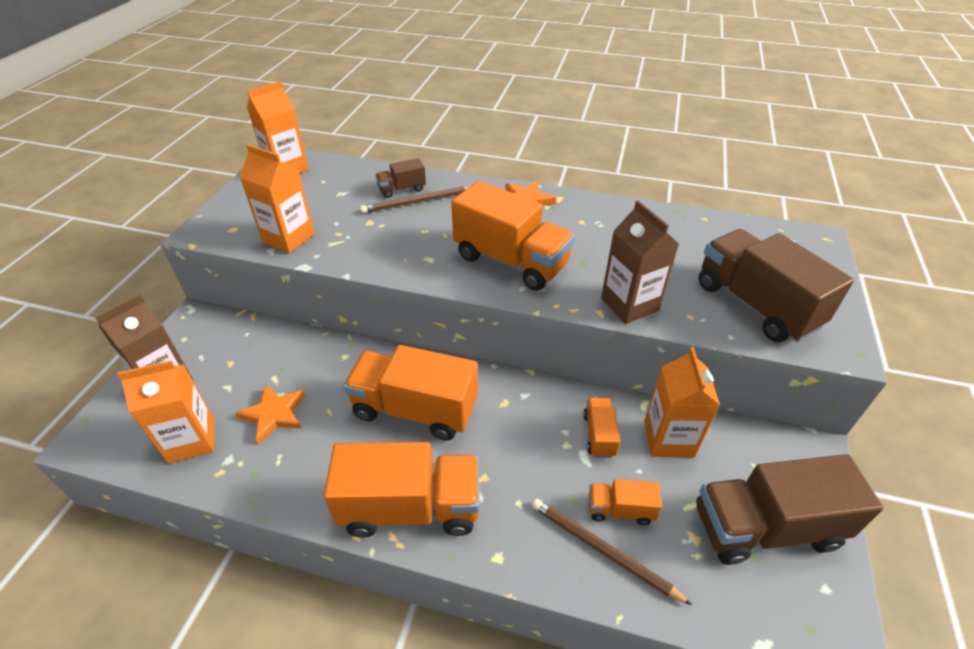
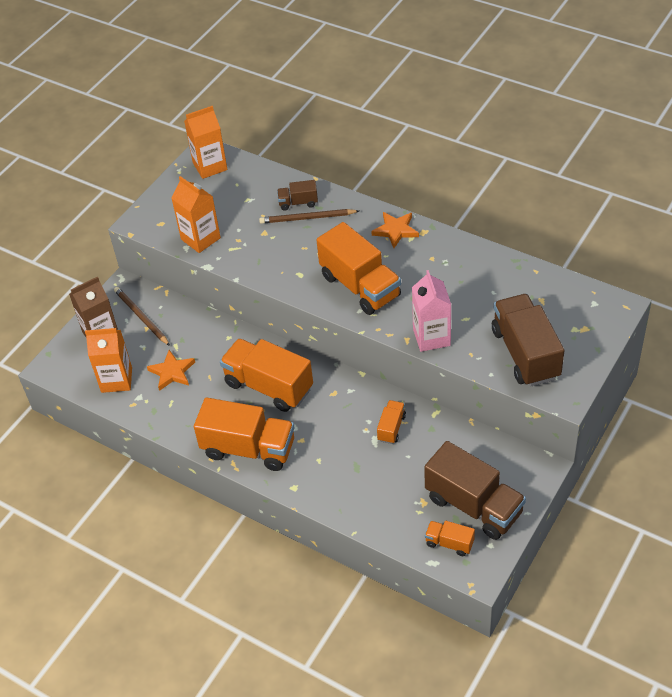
camera: 20 degrees right, 5 degrees up
brown pencil [532,499,692,605] -> brown pencil moved to [114,287,170,346]
orange truck [589,479,662,525] -> orange truck moved to [425,521,475,556]
brown carton [601,201,679,324] -> pink carton [412,270,451,352]
orange carton [644,347,720,458] -> none
brown truck [696,454,883,565] -> brown truck turned 150 degrees counterclockwise [424,441,526,540]

